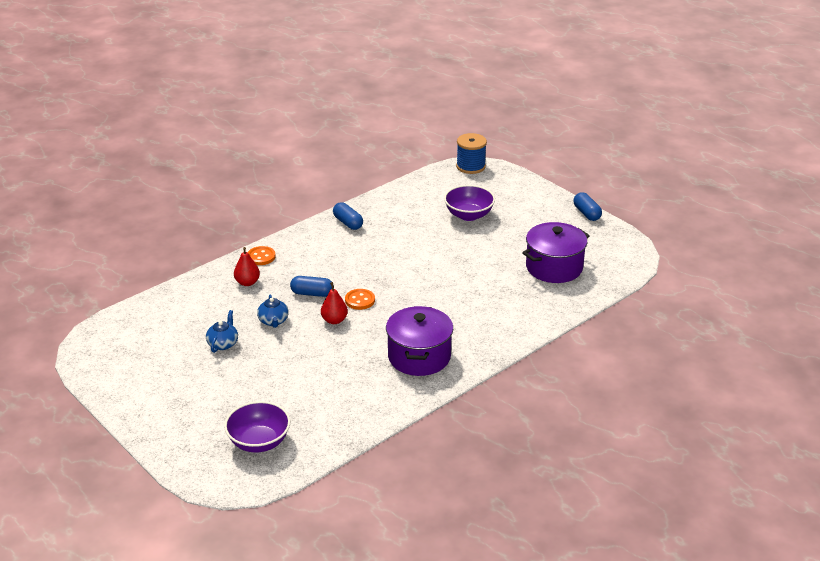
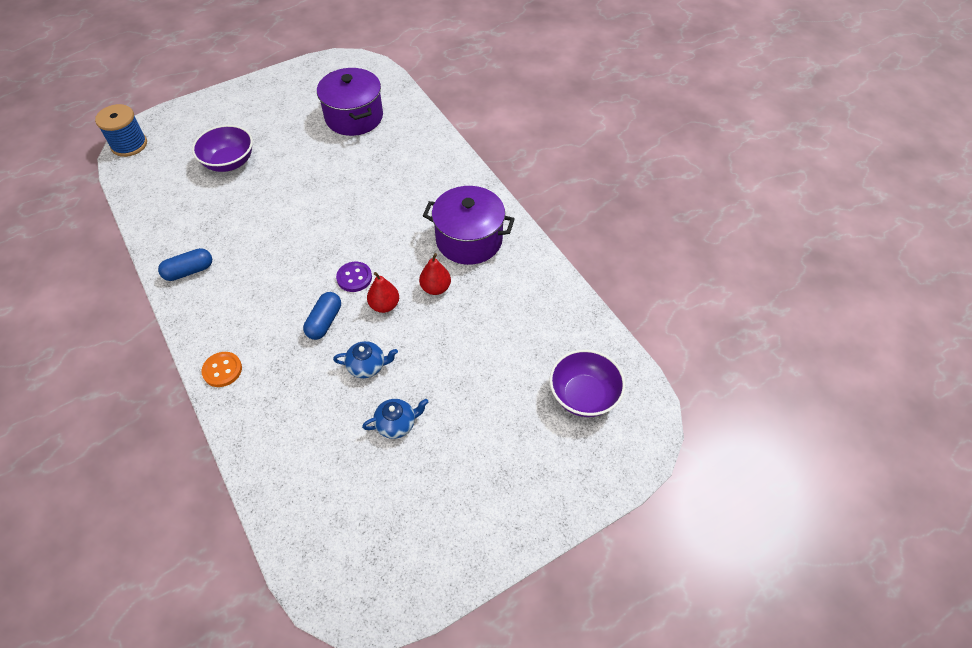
camera: 80 degrees left, 20 degrees up
blue teapot [206,310,238,353] -> blue teapot turned 135 degrees clockwise [362,399,428,439]
red pear [234,247,260,286] -> red pear moved to [419,253,451,295]
orange button [345,289,375,310] -> purple button [336,262,372,292]
blue capsule [574,192,602,221] -> none

